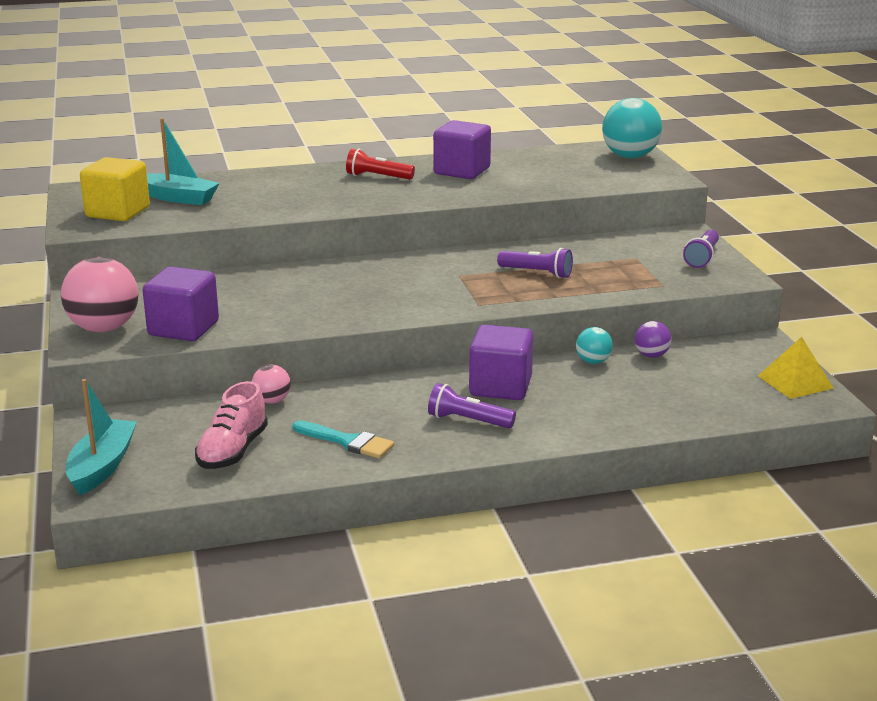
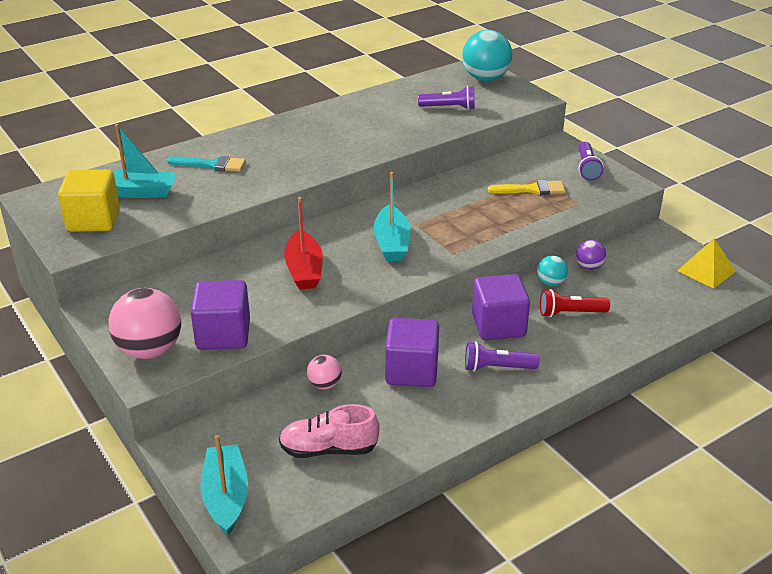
camera: 20 degrees left, 10 degrees up
pink shoe [195,381,268,469] -> pink shoe turned 90 degrees clockwise [279,404,380,458]
turquoise brush [292,420,394,459] -> turquoise brush moved to [167,156,246,172]
red flashlight [346,148,415,180] -> red flashlight moved to [540,289,610,317]
purple cube [433,120,491,179] -> purple cube moved to [385,318,439,387]
purple flashlight [497,248,573,278] -> purple flashlight moved to [418,86,475,110]
none -> red boat [284,197,323,290]
none -> turquoise boat [374,172,410,261]
none -> yellow brush [488,180,565,195]

